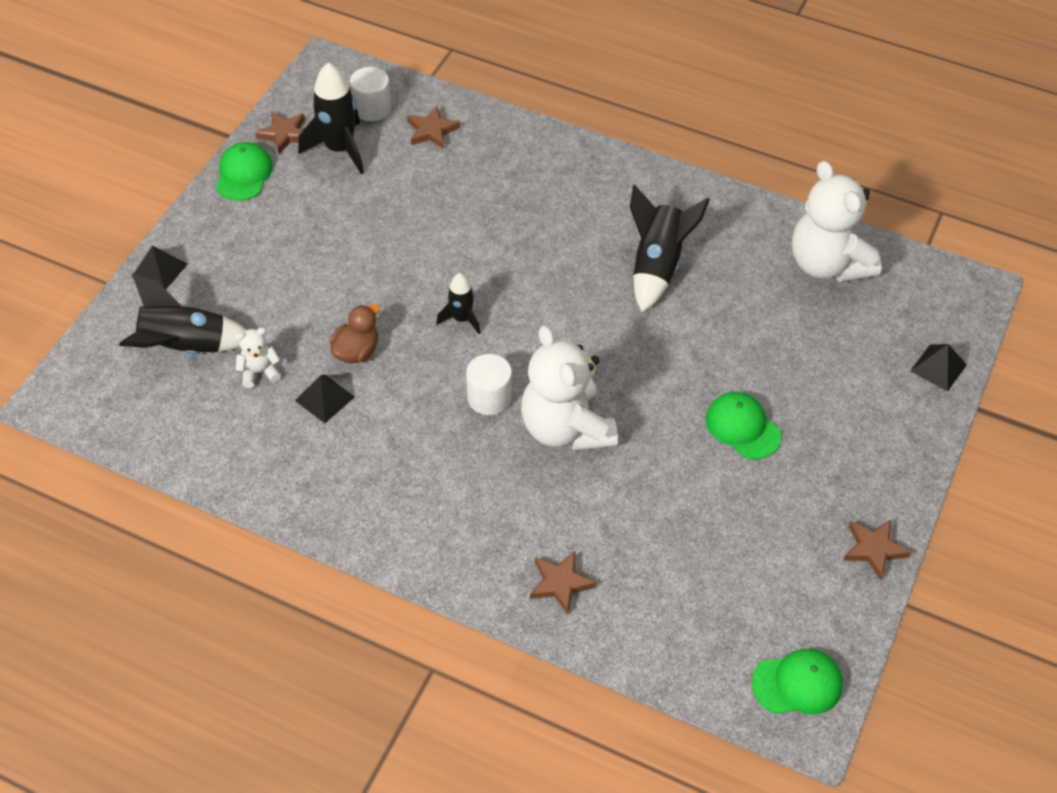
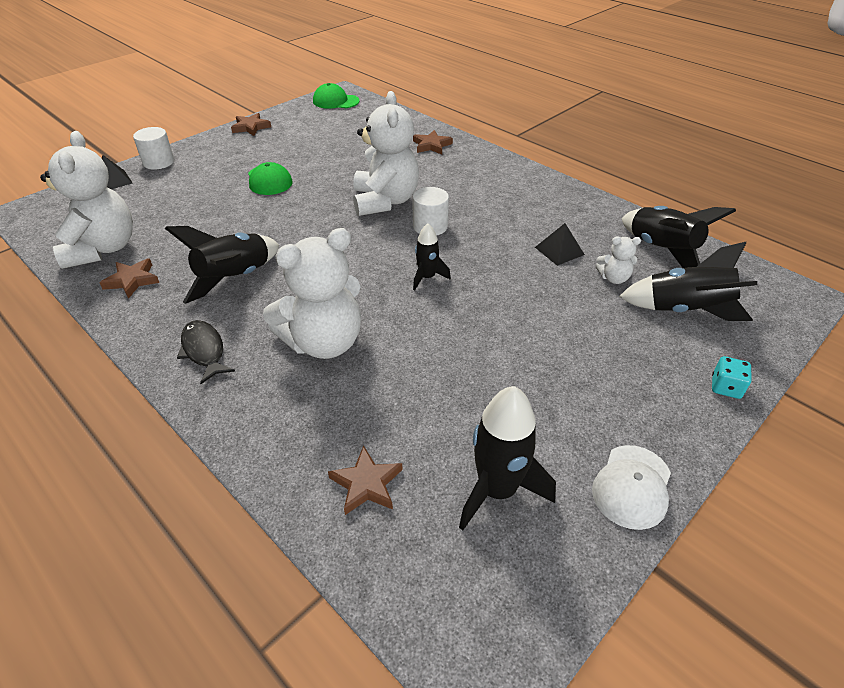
camera: 160 degrees left, 10 degrees down
black pyramid [132,245,188,290] -> turquoise dice [712,356,752,399]
green cap [216,142,273,201] -> white cap [592,445,671,530]
brown star [255,111,305,154] -> brown star moved to [100,258,160,299]
brown duck [330,305,379,363] -> none
white cylinder [350,67,391,121] -> white cylinder moved to [133,127,174,170]
none -> black fish [177,320,235,384]
none -> white teddy bear [263,228,361,359]
none -> black rocket [622,206,736,268]

